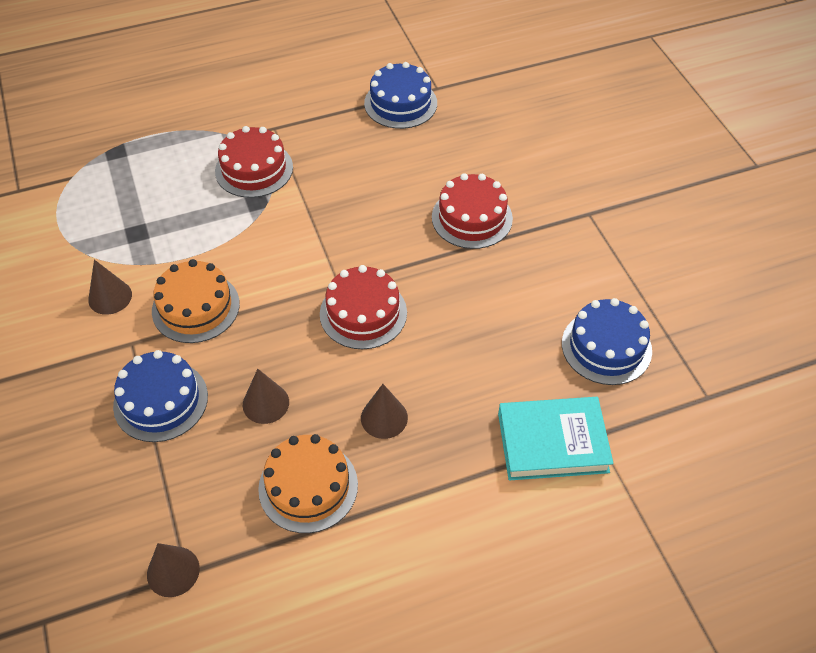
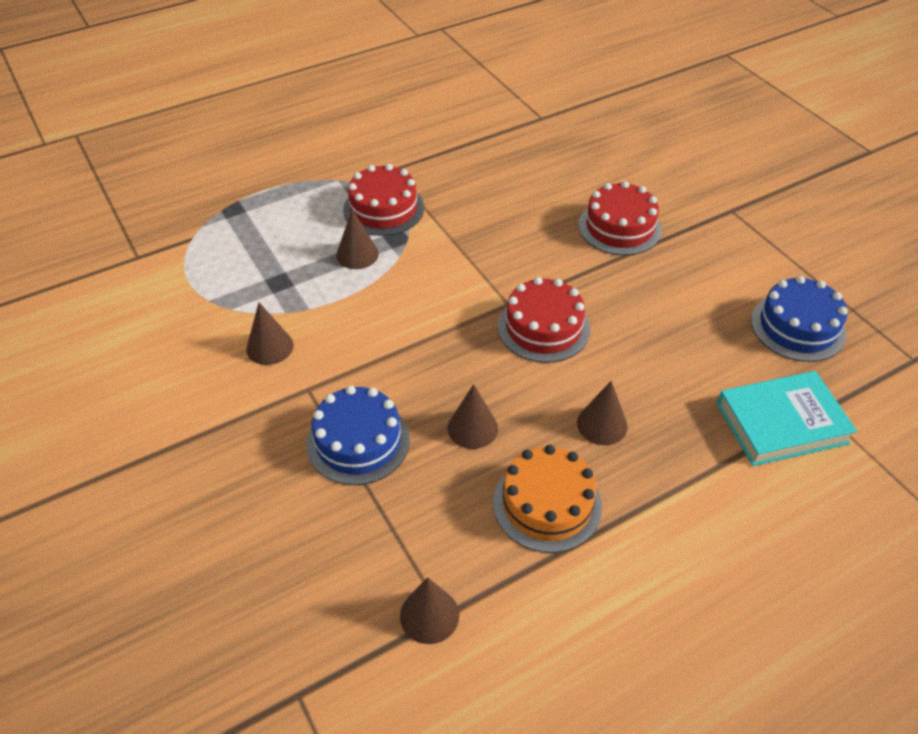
camera: 10 degrees left, 5 degrees down
orange cake [152,259,240,343] -> none
blue cake [364,62,437,129] -> none
none -> brown cone [336,209,379,269]

